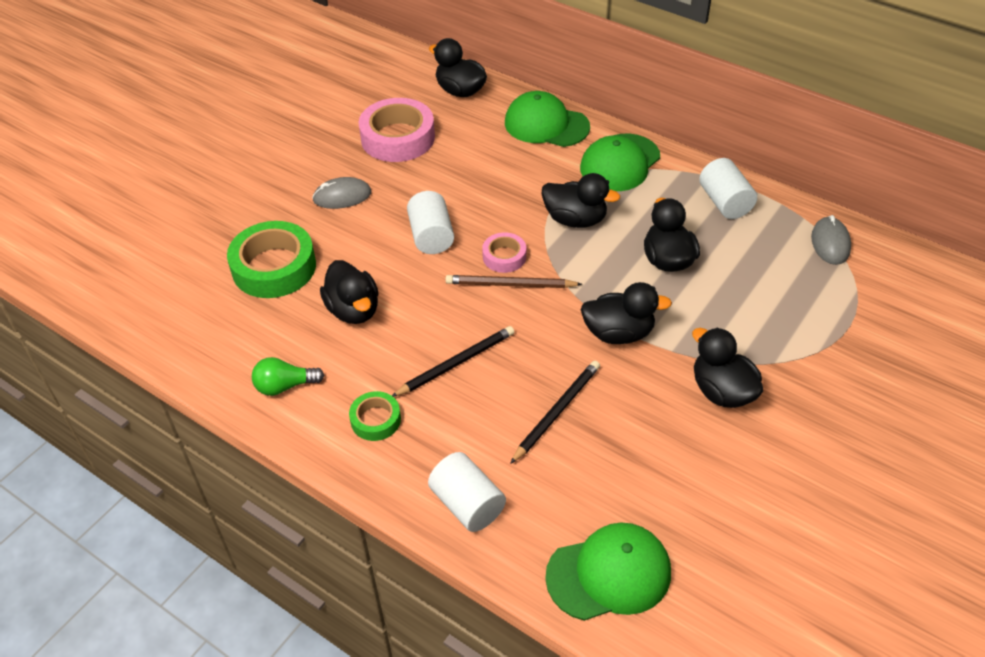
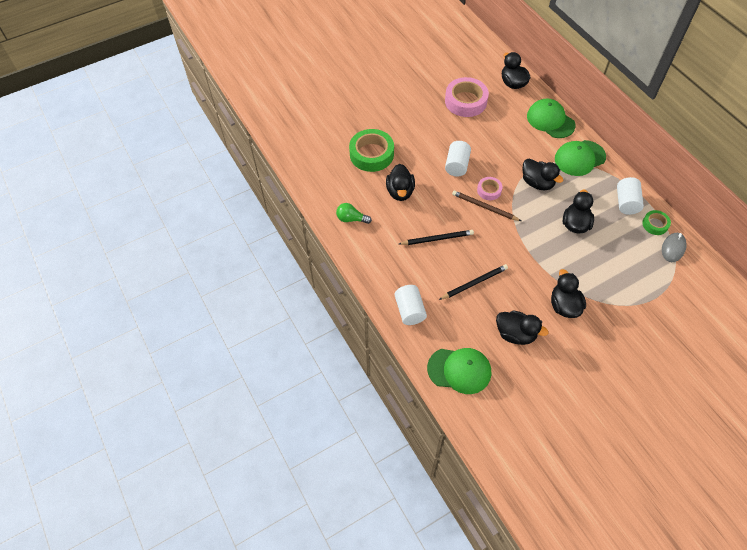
camera: 25 degrees right, 10 degrees up
grey mouse [312,177,371,209] -> none
green tape [349,391,401,441] -> green tape moved to [642,210,671,235]
black duck [581,282,672,344] -> black duck moved to [496,310,548,345]

